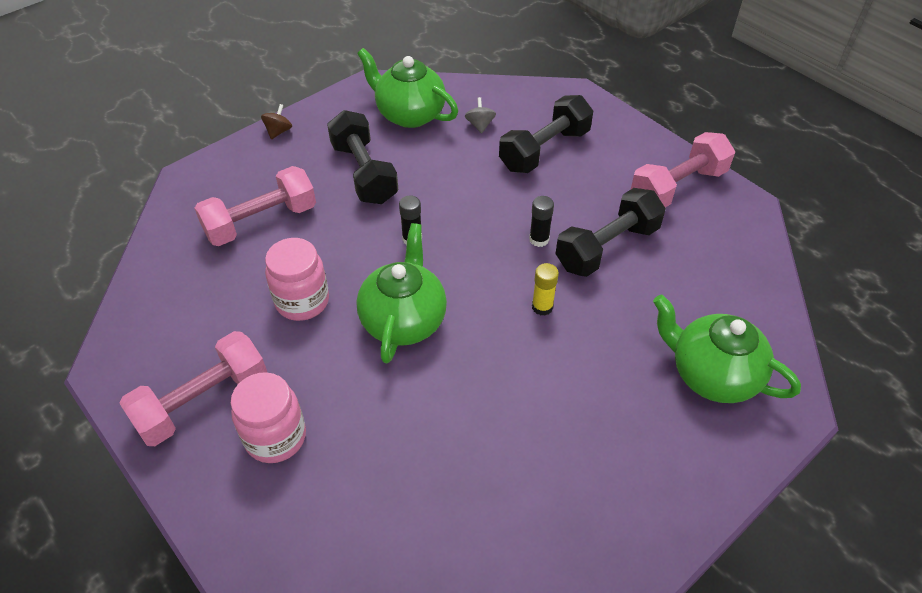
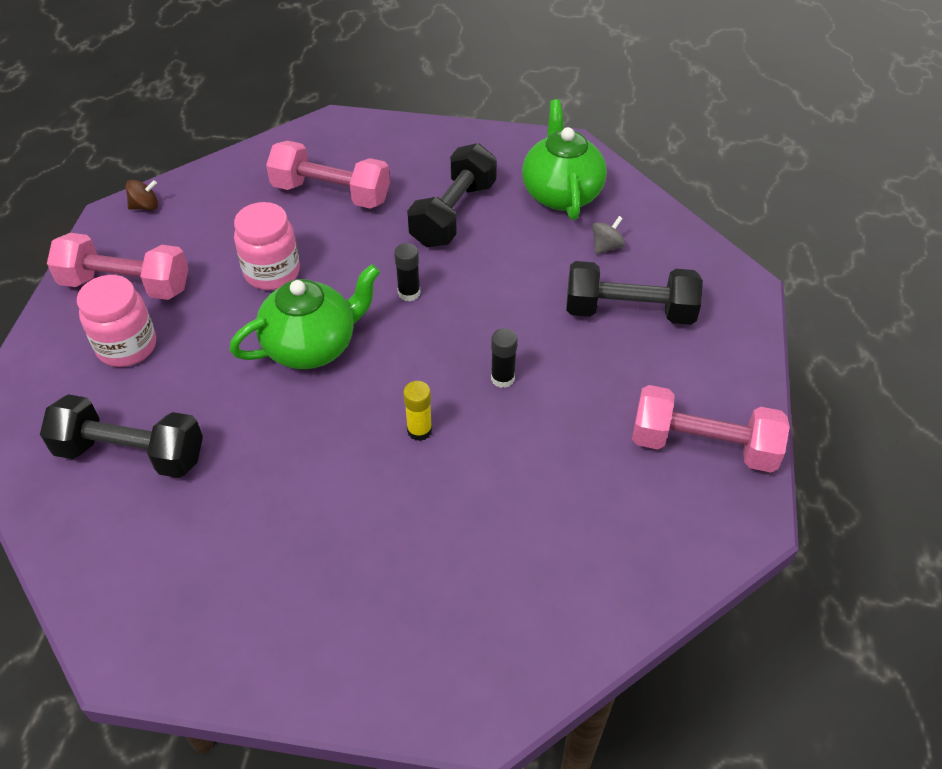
camera: 50 degrees right, 0 degrees up
brown spinning top [261,104,292,139] -> brown spinning top moved to [126,180,158,211]
black dumbbell [556,188,666,277] -> black dumbbell moved to [40,394,203,478]
green teapot [653,295,801,403] -> none

